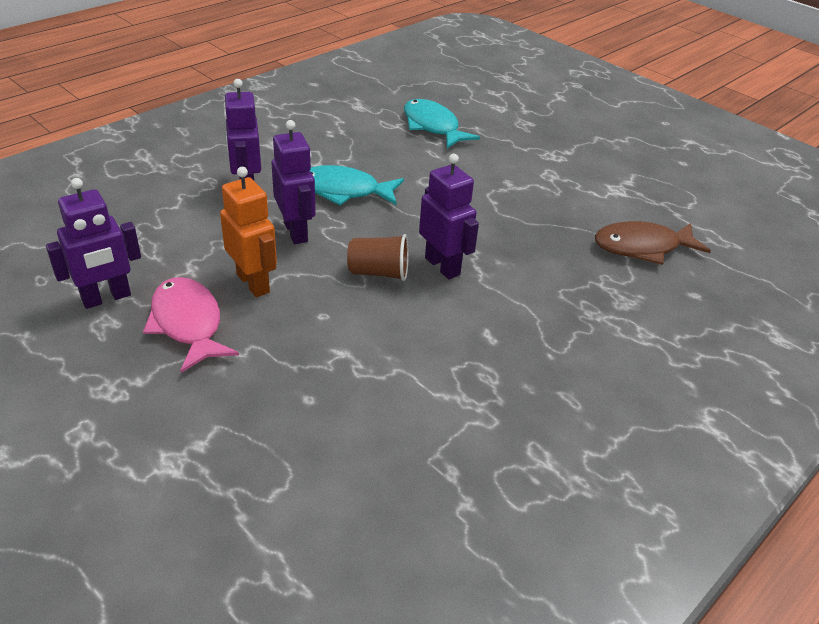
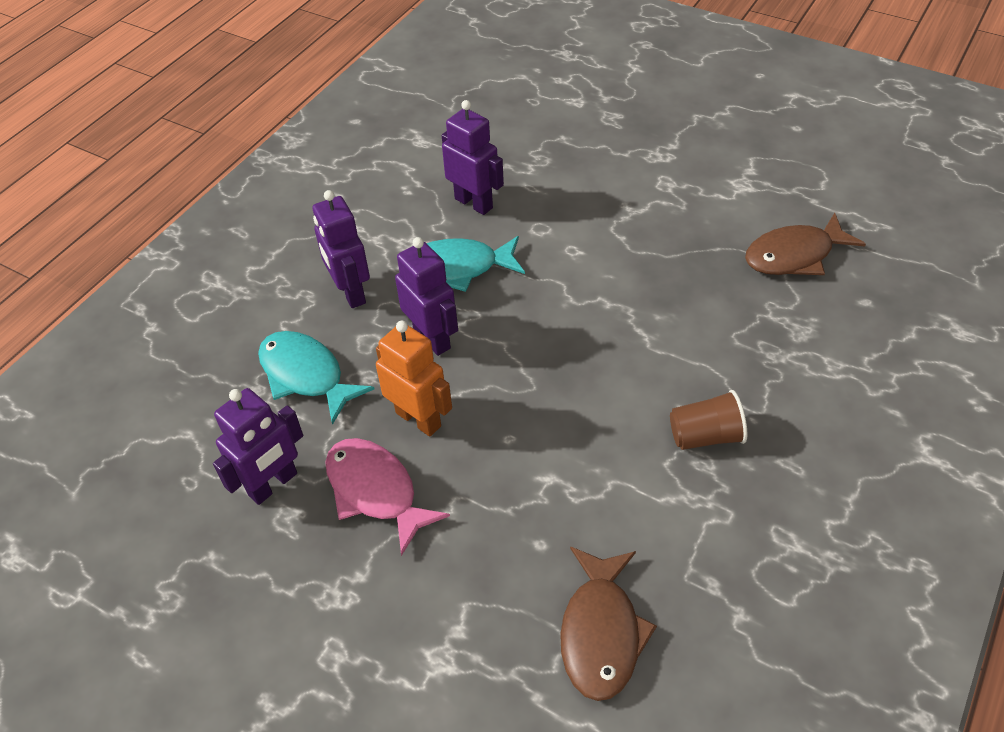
camera: 10 degrees left, 10 degrees up
brown cup [347,234,409,281] -> brown cup moved to [670,390,747,450]
turquoise fish [404,99,480,149] -> turquoise fish moved to [258,331,375,425]
purple robot [419,154,479,279] -> purple robot moved to [442,100,504,215]
none -> brown fish [560,546,657,701]

